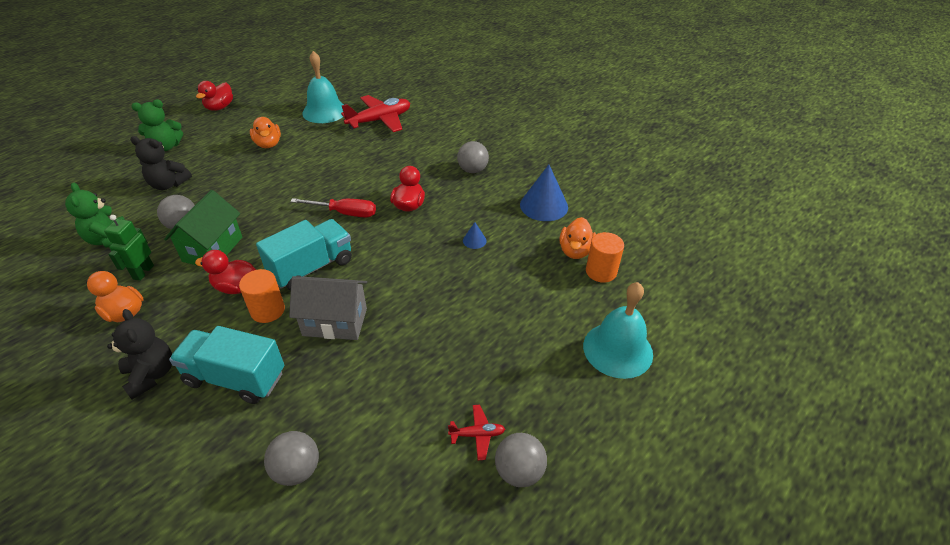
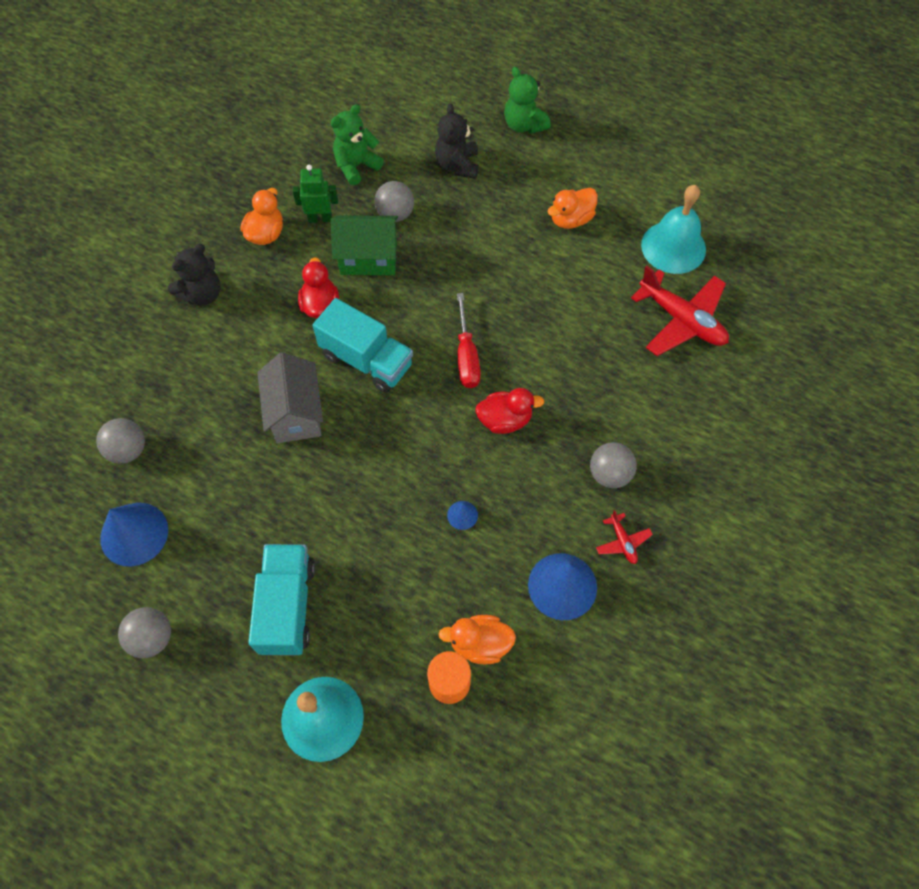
camera: 75 degrees right, 20 degrees up
turquoise truck [169,326,284,404] -> turquoise truck moved to [248,544,315,655]
red duck [196,81,233,111] -> none
orange cylinder [239,269,285,323] -> none
red plane [448,405,505,460] -> red plane moved to [596,510,653,564]
none -> blue cone [100,503,168,567]

